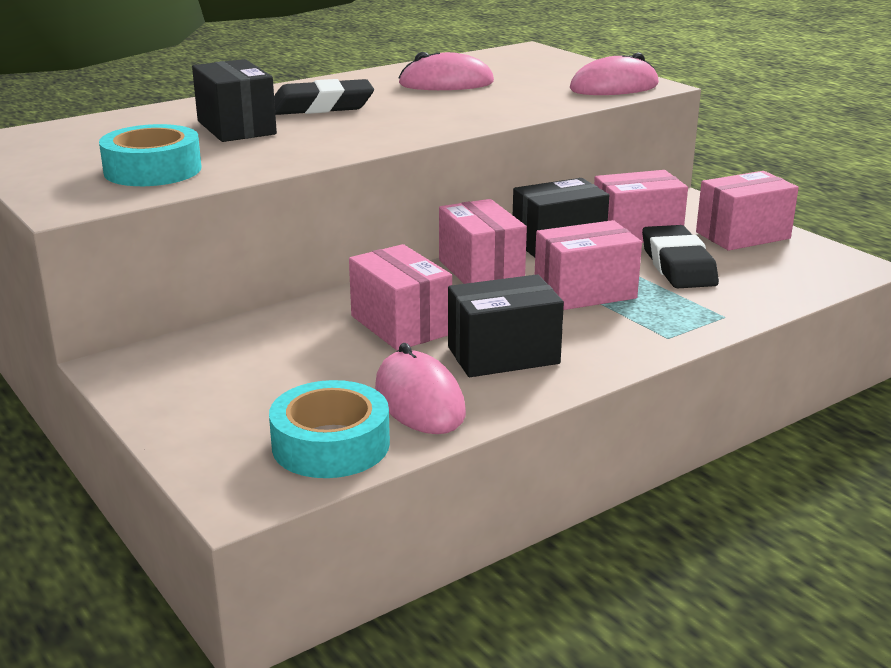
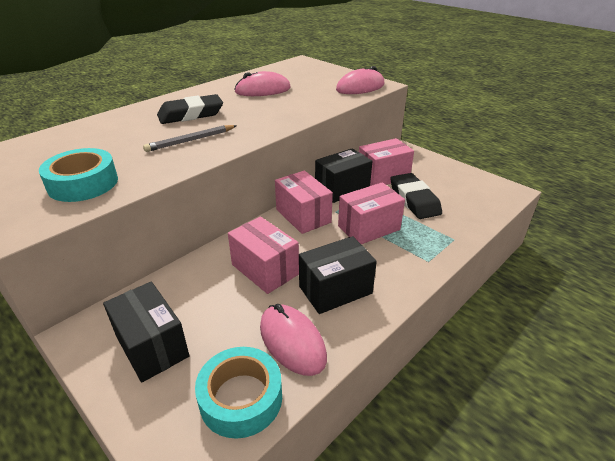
camera: 10 degrees left, 10 degrees up
black box [192,59,277,142] -> black box moved to [103,281,189,383]
pink box [696,171,799,251] -> none
none -> grey pencil [143,125,237,152]

